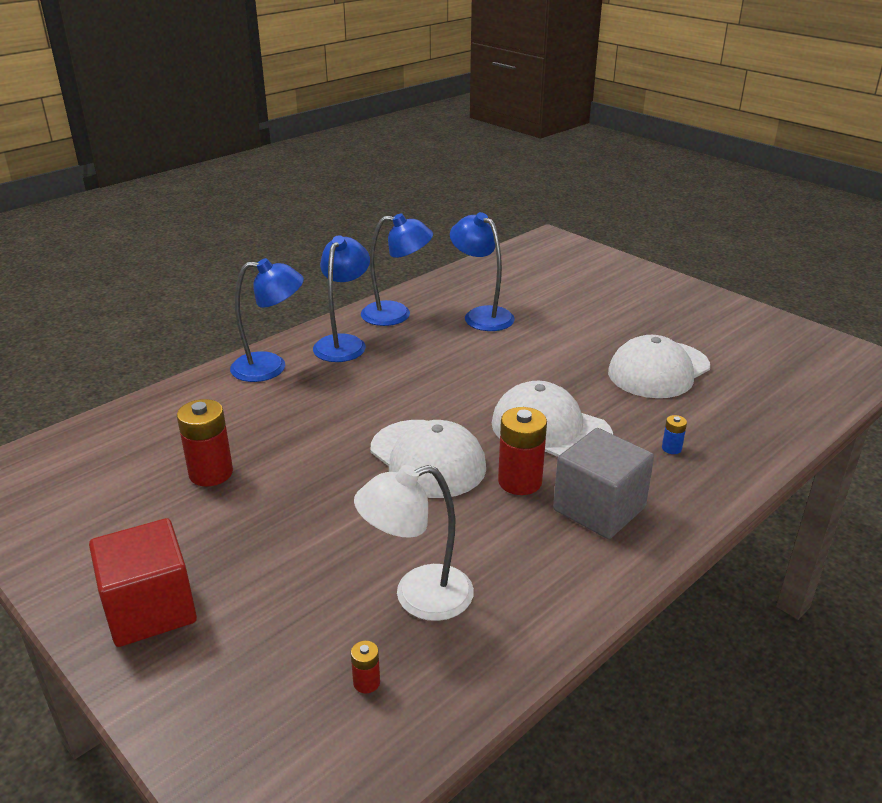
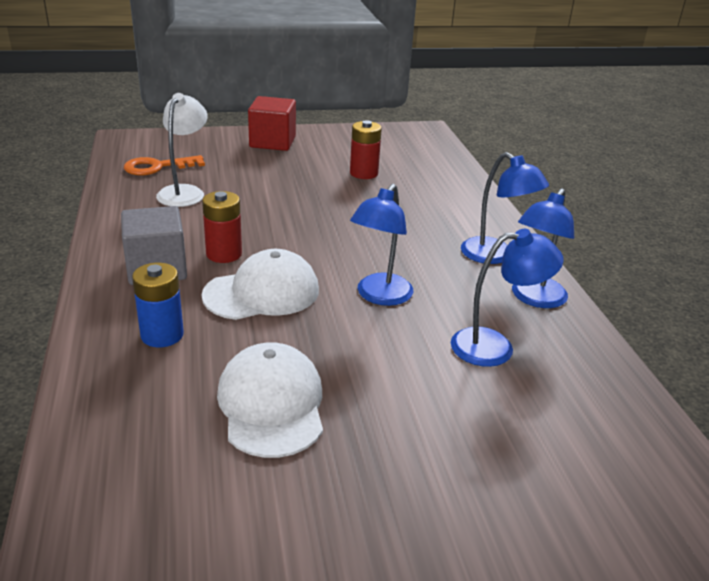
camera: 120 degrees right, 0 degrees up
blue lamp [230,258,304,382] -> blue lamp moved to [350,184,413,306]
red battery [351,641,380,693] -> orange key [124,155,205,175]
white cap [370,420,486,498] -> none
blue battery [662,415,687,454] -> blue battery [132,263,184,347], size x2.12

